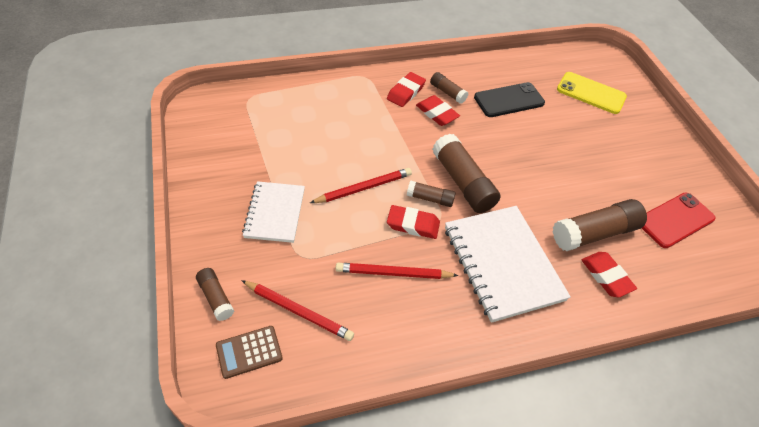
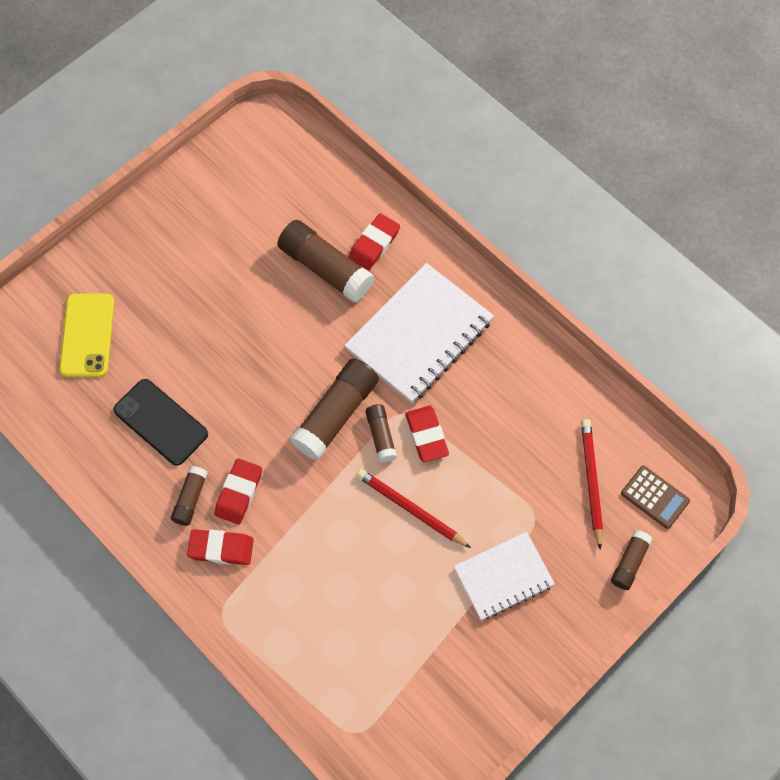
camera: 115 degrees left, 15 degrees up
red pencil [336,263,458,279] -> none
red phone [642,193,716,248] -> none

